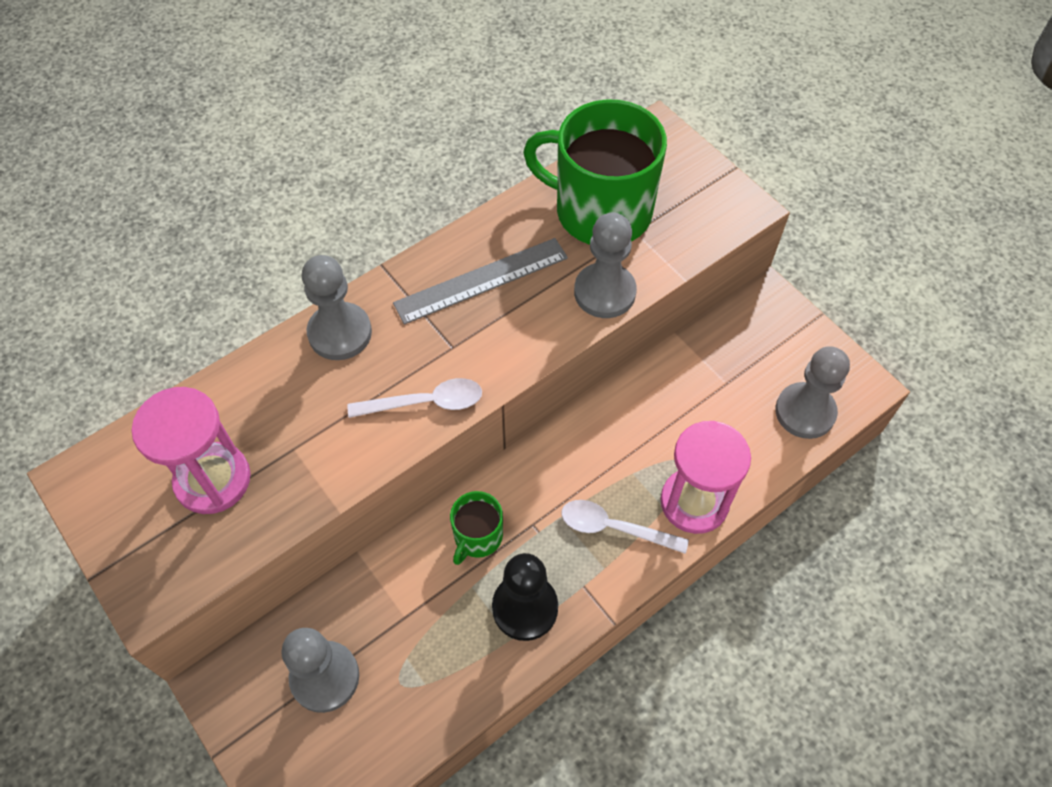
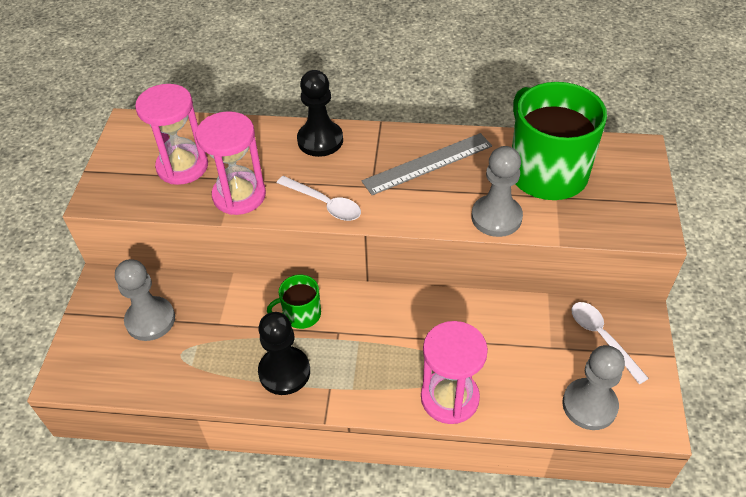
camera: 45 degrees right, 10 degrees down
grey pawn [302,255,372,360] -> black pawn [297,70,343,157]
grey ruler [393,238,568,325] -> grey ruler turned 45 degrees counterclockwise [362,133,492,195]
white spoon [561,500,689,554] -> white spoon moved to [571,302,649,384]
none -> pink hourglass [196,111,266,215]

